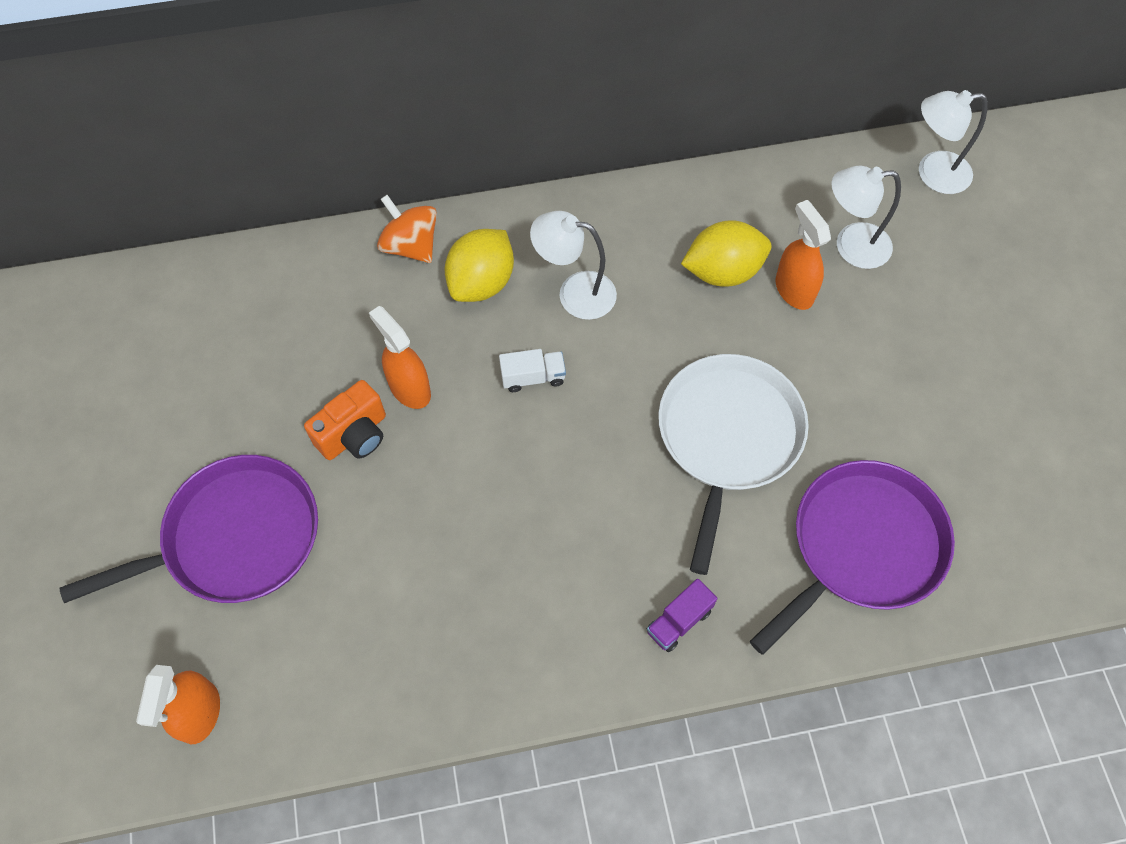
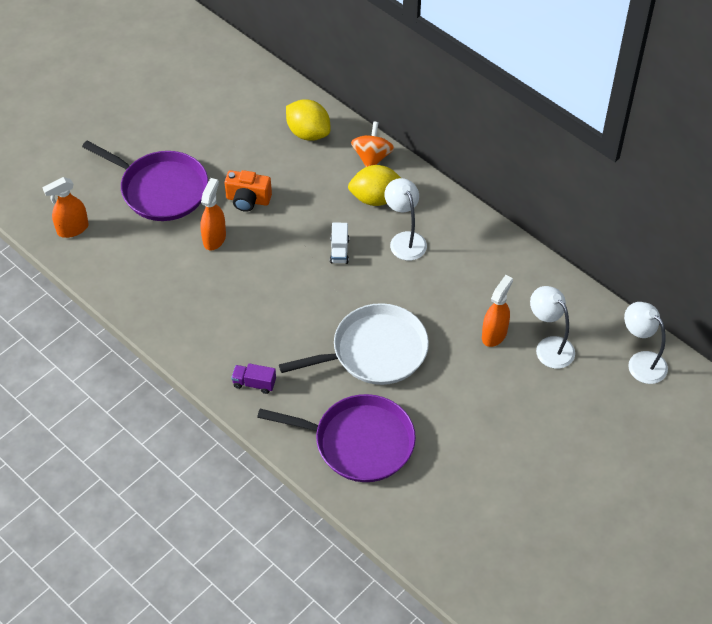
camera: 55 degrees right, 10 degrees down
orange spray bottle [369,306,431,409] -> orange spray bottle moved to [200,178,226,251]
white truck [499,349,566,392] -> white truck turned 45 degrees clockwise [330,223,349,264]
yellow lemon [681,220,771,287] -> yellow lemon moved to [286,99,330,141]

